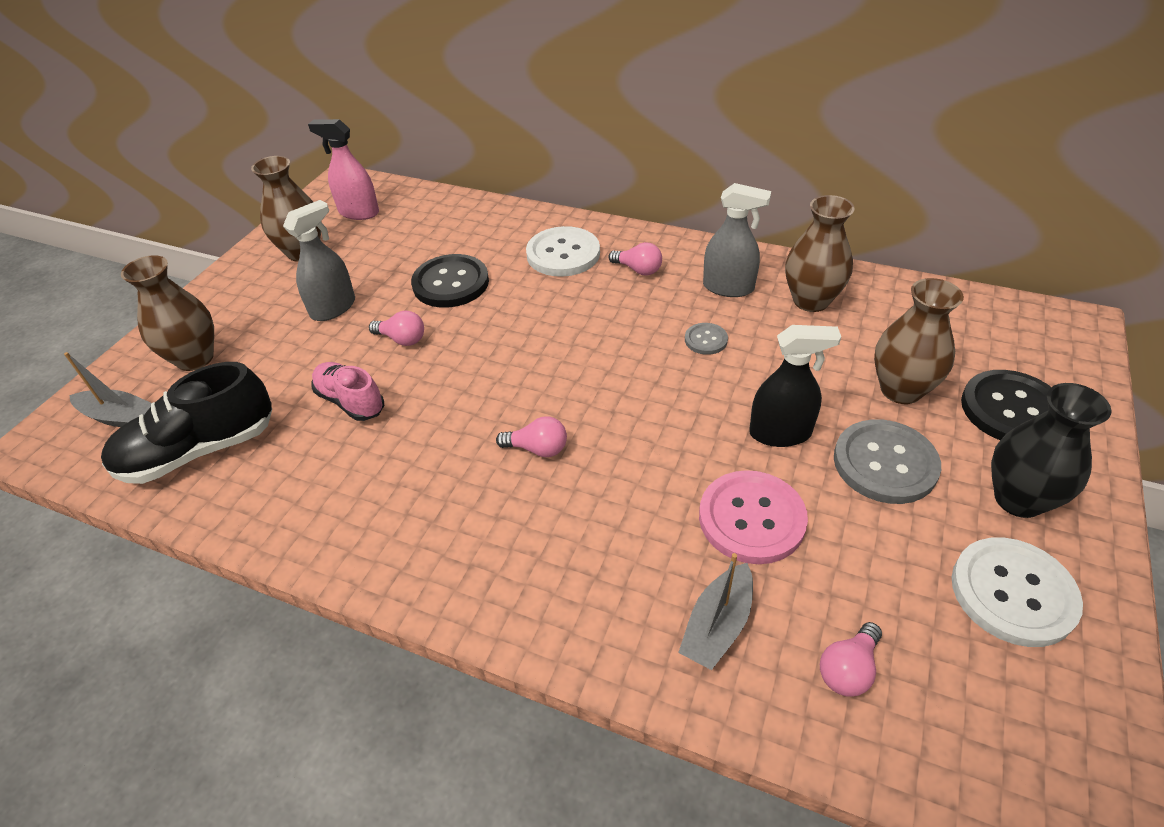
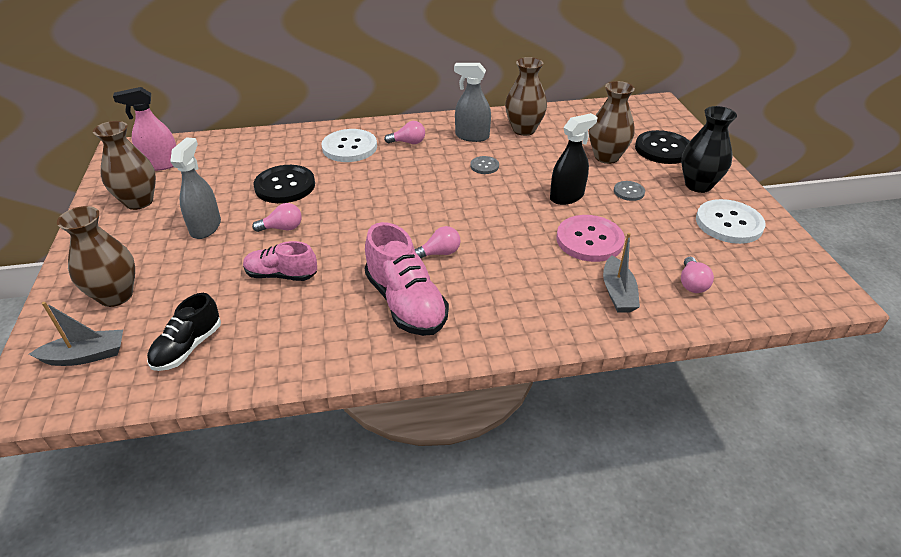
camera: 35 degrees left, 5 degrees down
black shoe [101,362,272,484] -> black shoe [147,293,221,371], size x0.63
grey spray bottle [703,183,771,297] -> grey spray bottle turned 150 degrees counterclockwise [454,63,491,142]
grey button [834,419,941,504] -> grey button [614,181,645,201], size x0.50
none -> pink shoe [365,222,449,336]

